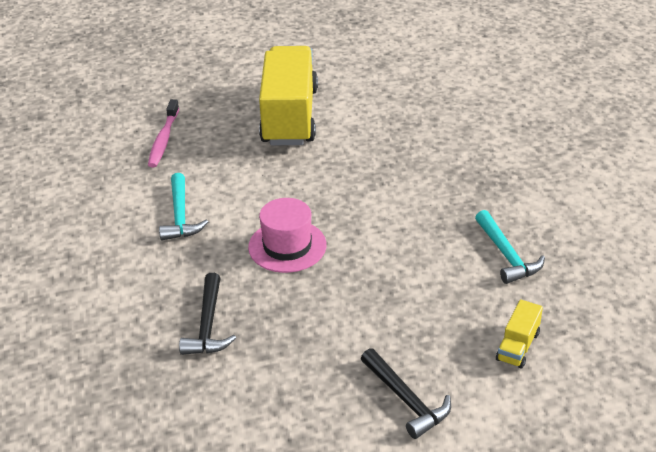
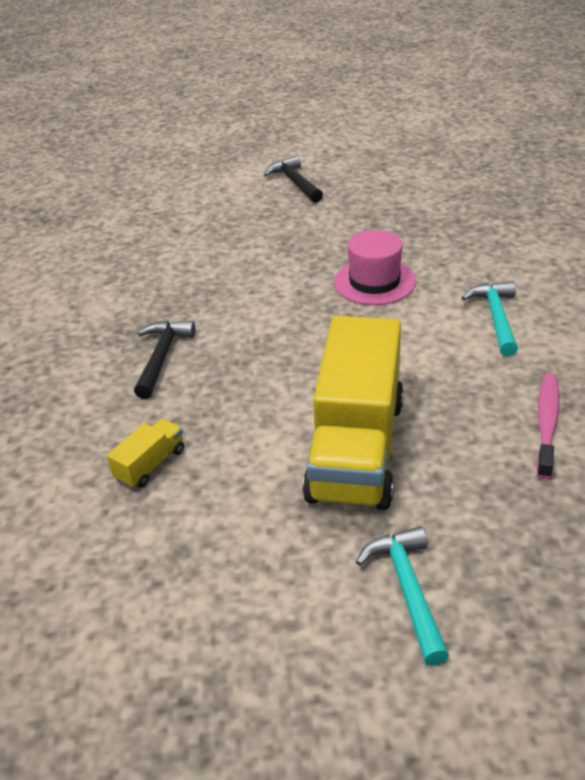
camera: 170 degrees left, 0 degrees up
black hammer [179,273,236,355] -> black hammer moved to [134,320,195,399]
turquoise hammer [475,210,545,284] -> turquoise hammer moved to [356,526,449,666]
yellow truck [496,299,543,369] -> yellow truck moved to [107,419,184,489]

